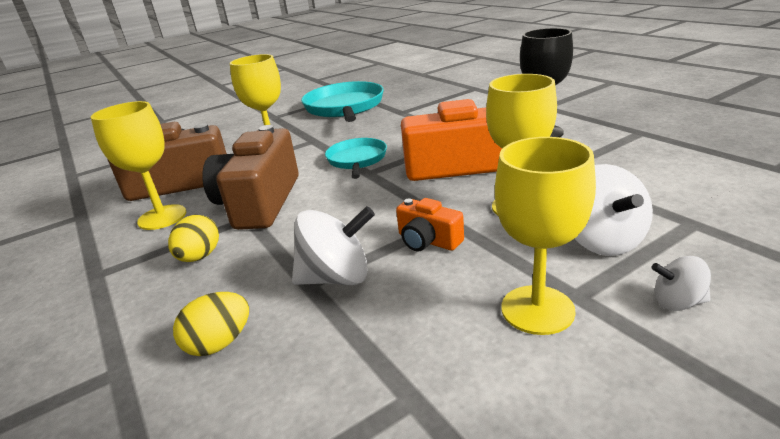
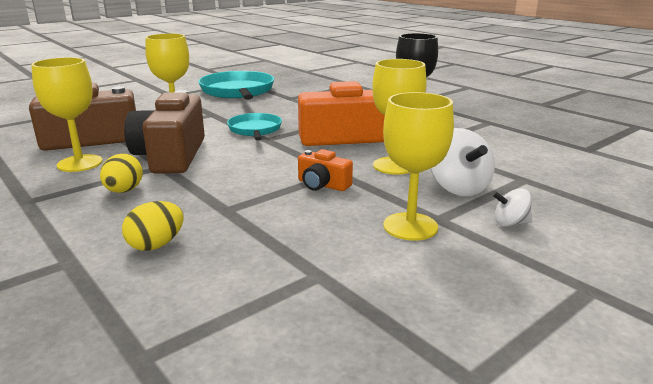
camera: 10 degrees left, 5 degrees down
white spinning top [292,206,375,285] -> none

